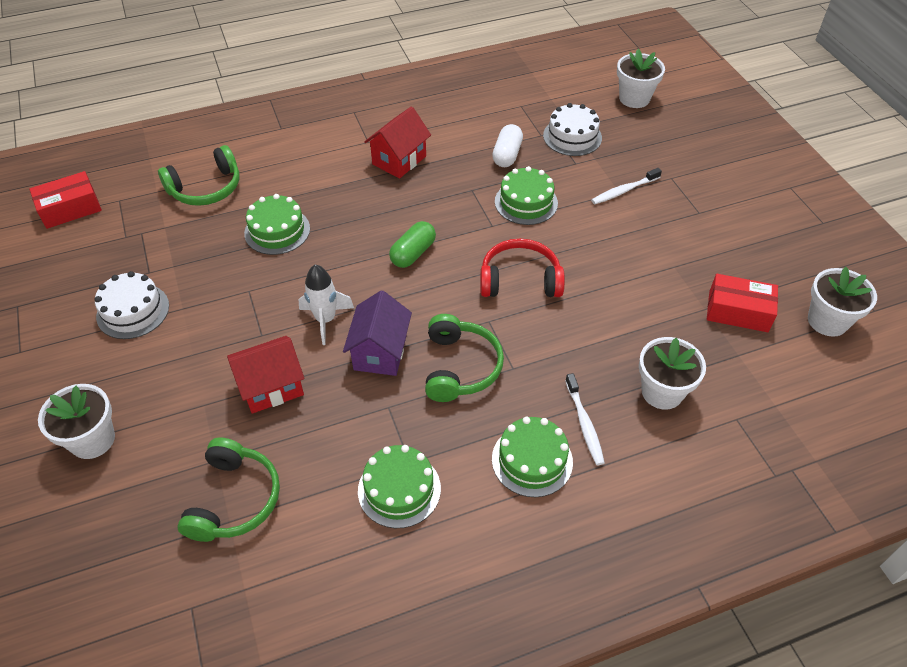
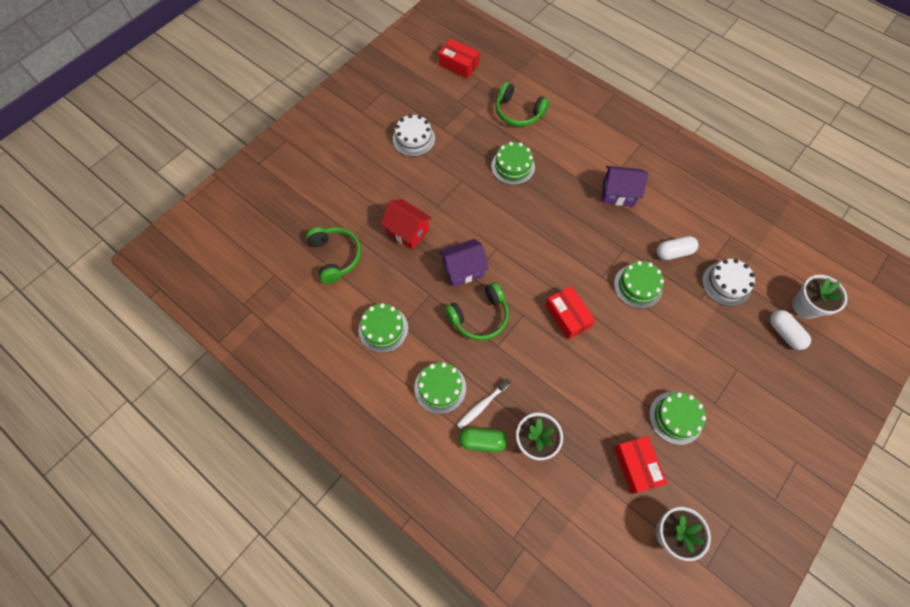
camera: 60 degrees right, 15 degrees up
white flower pot [38,384,115,459] -> none
green headphones [177,437,280,542] -> green headphones turned 90 degrees counterclockwise [306,227,361,284]
white rocket [299,265,354,345] -> none
red house [364,106,431,179] -> purple house [602,166,648,207]
green capsule [389,221,436,268] -> green capsule moved to [459,428,507,452]
red headphones [480,239,565,297] -> red box [545,286,595,339]
white toothbrush [591,168,662,204] -> none
none -> green cake [649,392,706,445]
none -> white capsule [770,310,811,350]

